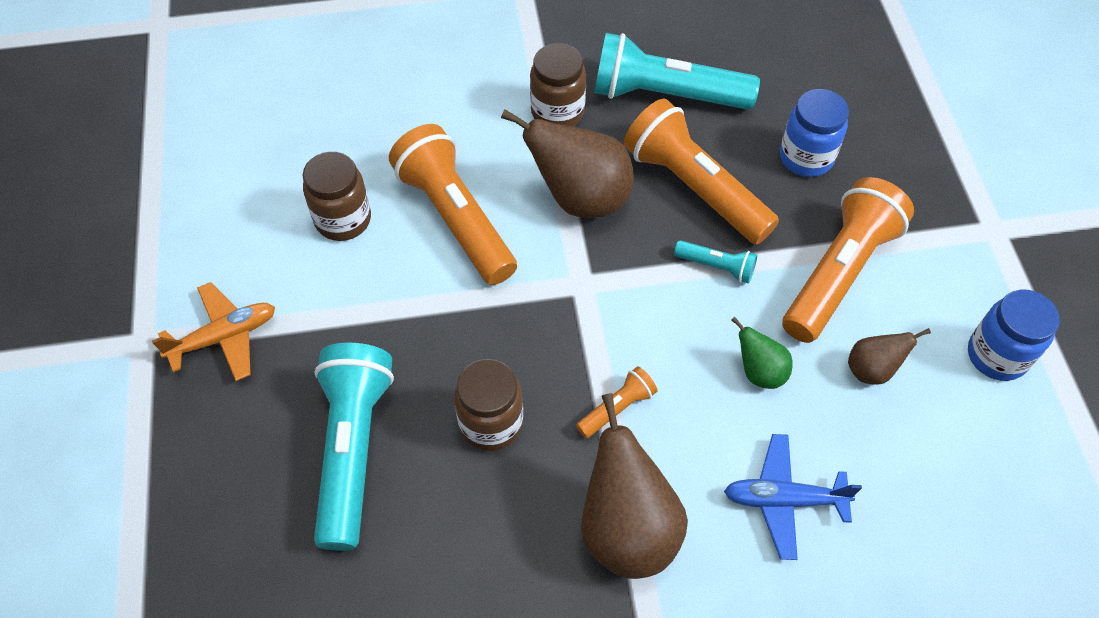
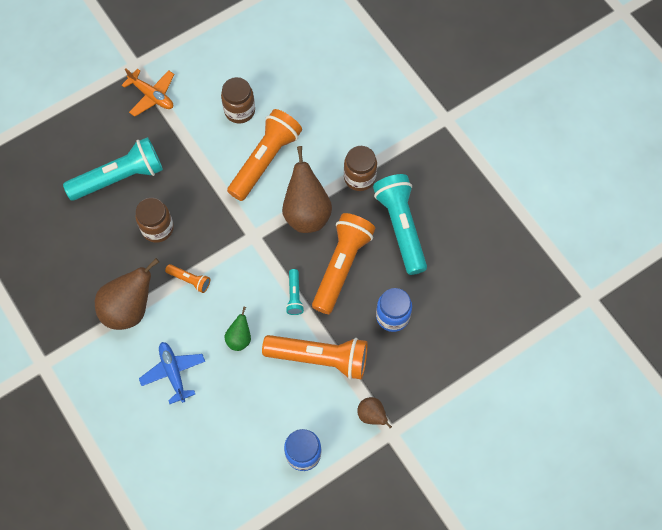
camera: 65 degrees right, 10 degrees up
brown pear [848,328,931,385] -> brown pear moved to [357,397,392,428]

